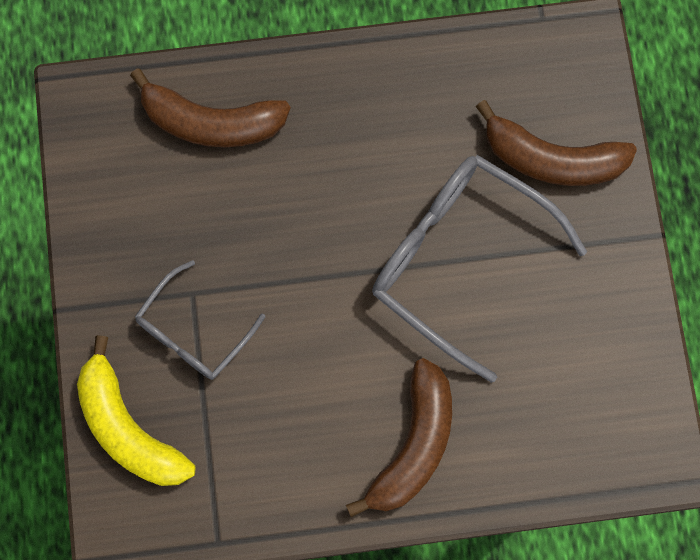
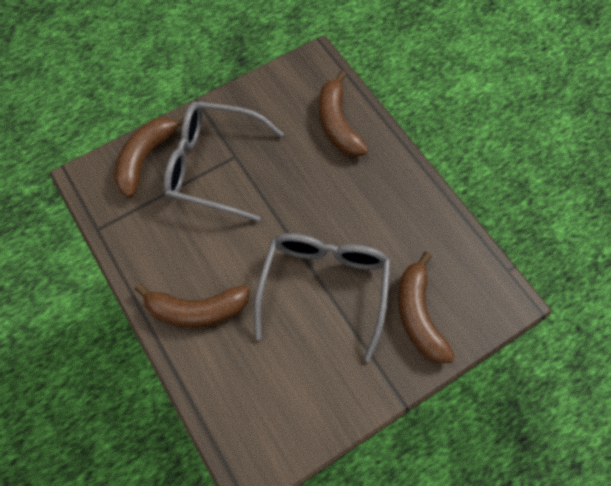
camera: 65 degrees right, 10 degrees down
yellow banana [77,335,195,486] -> brown banana [114,117,184,198]
grey glasses [135,260,265,380] -> grey glasses [164,101,284,222], size x1.76

